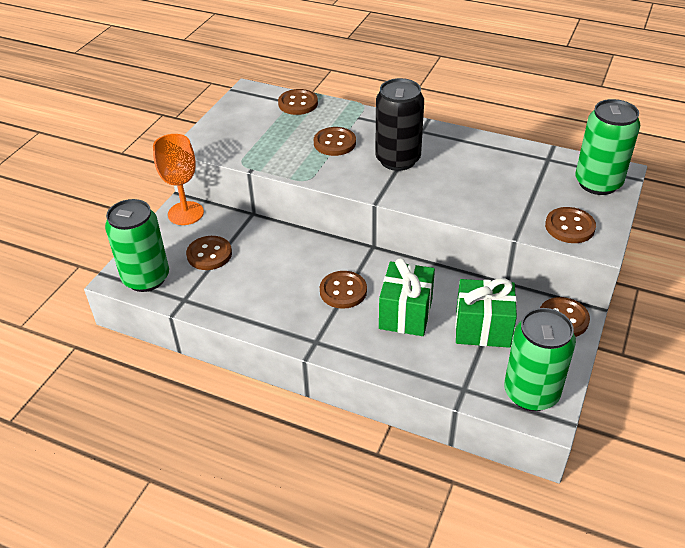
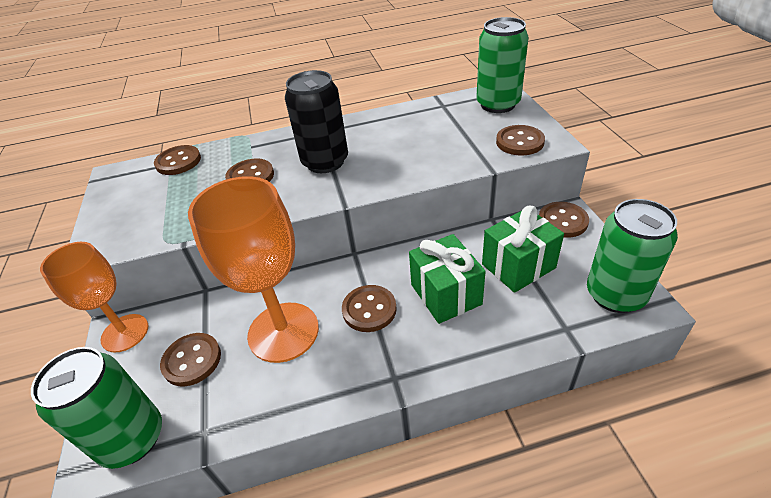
camera: 35 degrees left, 0 degrees up
none -> orange goblet [188,176,319,363]

